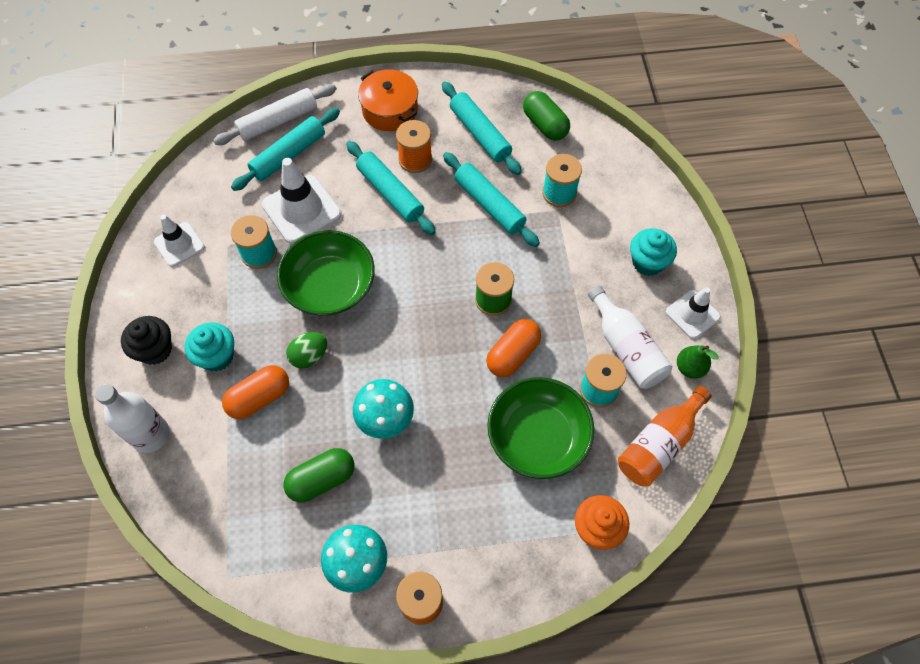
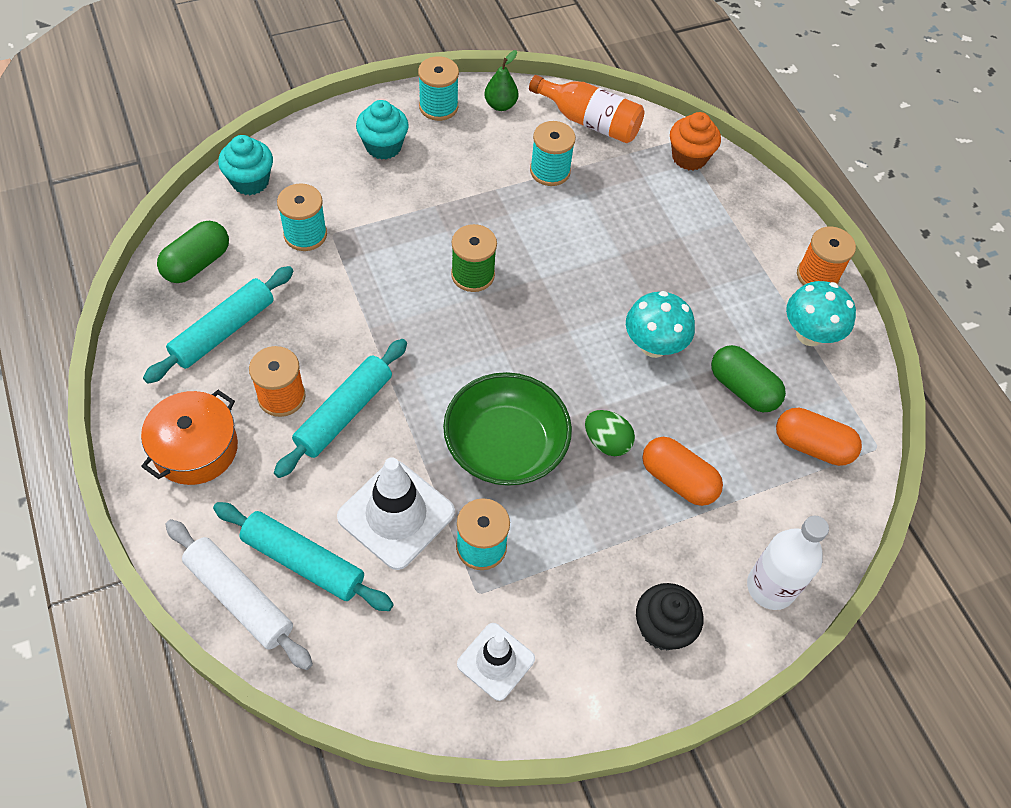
camera: 110 degrees left, 5 degrees down
turquoise cupcake [184,322,234,372] -> turquoise cupcake moved to [218,135,273,195]
turquoise rolling pin [443,152,540,247] -> none
orange capsule [486,319,541,377] -> orange capsule moved to [776,408,862,466]
green bowl [487,377,594,479] -> none
white bottle [588,286,672,389] -> none
white traffic cone [666,287,721,339] -> turquoise spool [418,56,459,121]

